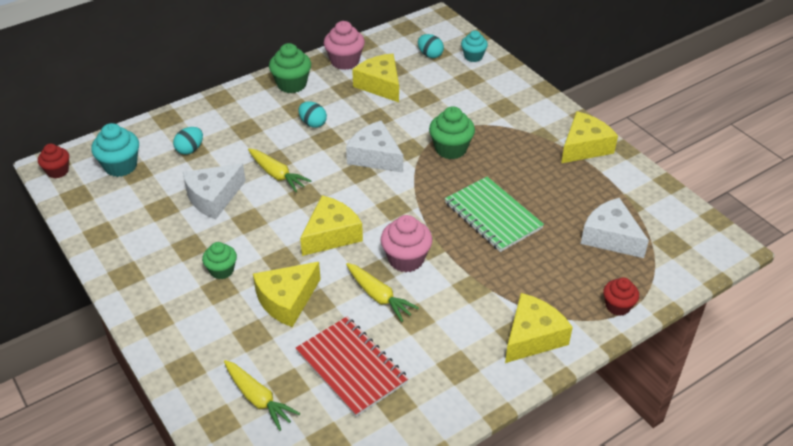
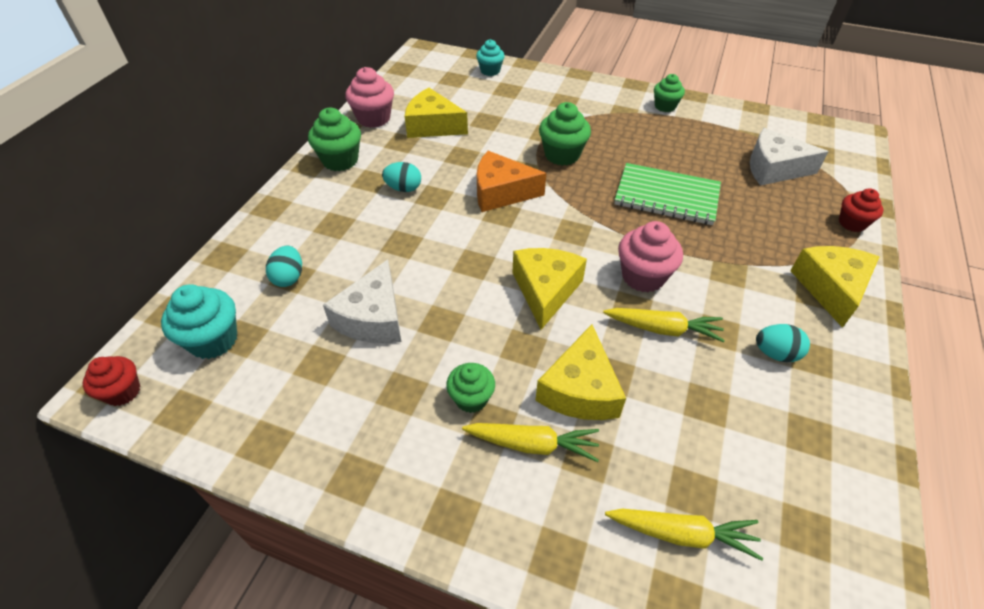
camera: 35 degrees left, 5 degrees up
yellow carrot [248,148,311,192] -> yellow carrot moved to [462,423,599,462]
red notebook [296,317,409,417] -> none
white cheese [346,120,403,173] -> orange cheese [477,151,546,212]
turquoise egg [418,34,444,58] -> turquoise egg moved to [756,324,810,362]
yellow cheese [561,111,618,163] -> green cupcake [654,74,685,112]

